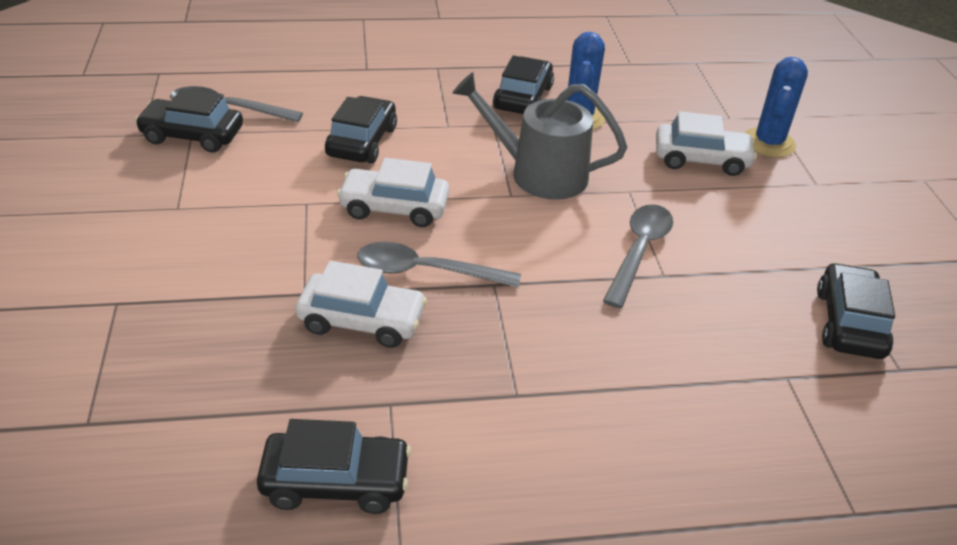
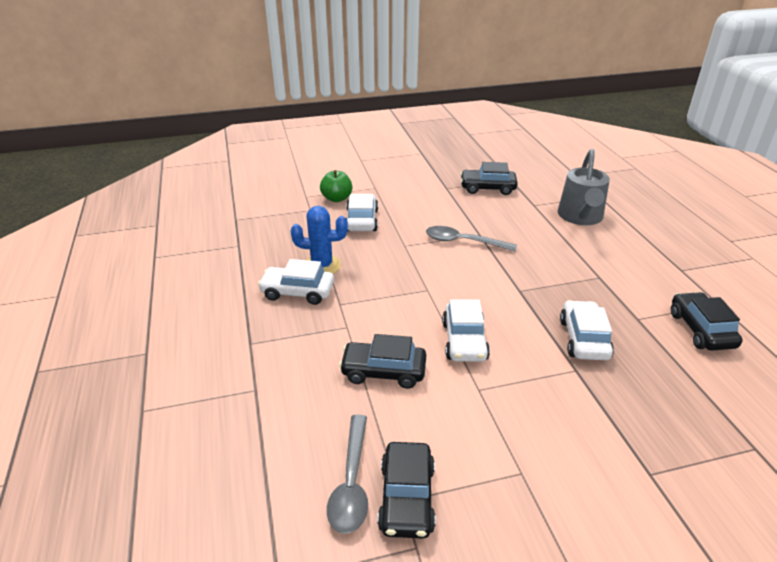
camera: 95 degrees left, 5 degrees down
grey spoon [357,242,521,288] -> none
grey watering can [452,72,627,200] -> grey watering can moved to [558,149,610,225]
black car [493,55,554,114] -> white car [258,259,334,305]
blue cactus [745,57,808,157] -> green apple [320,170,353,202]

